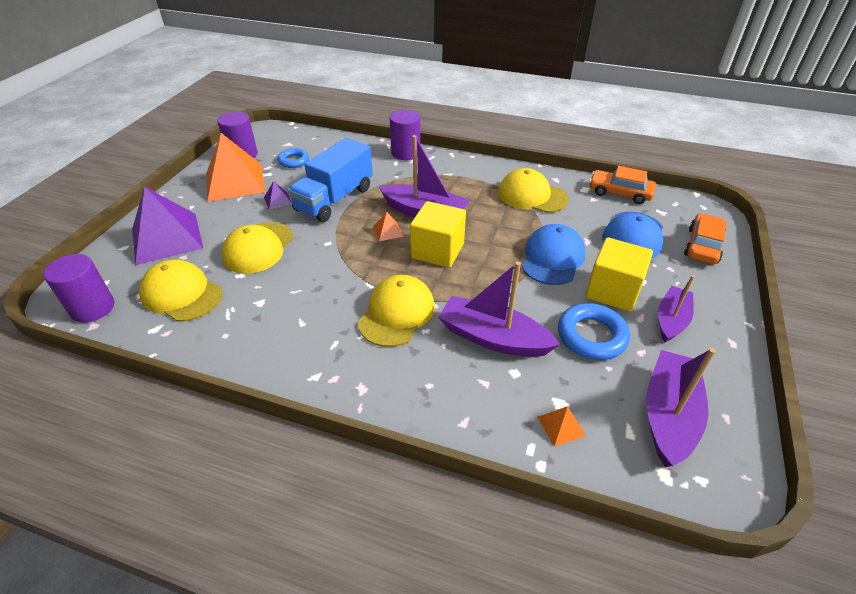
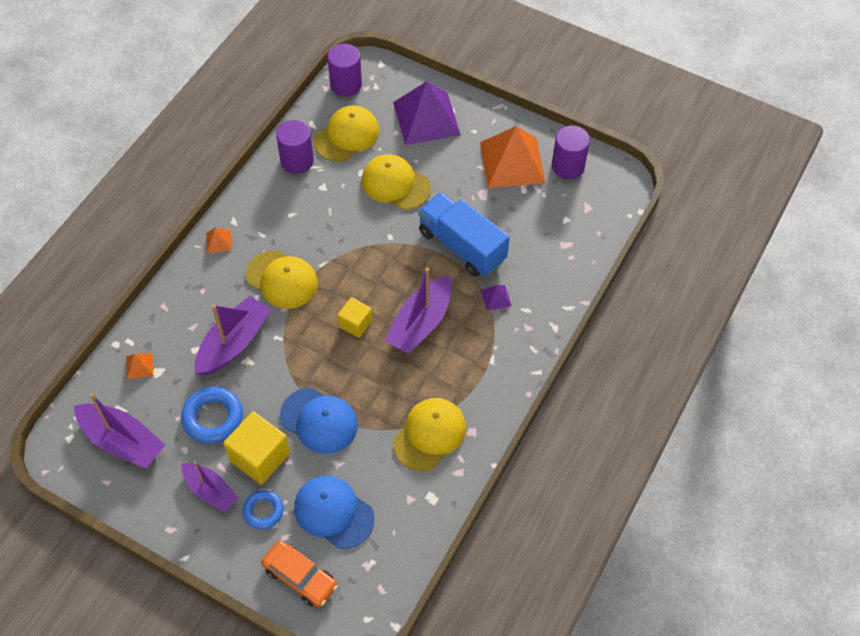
camera: 100 degrees right, 15 degrees up
purple pyramid [264,181,292,210] -> purple pyramid moved to [481,285,511,311]
blue ring [277,148,309,168] -> blue ring moved to [243,490,284,529]
orange pyramid [373,212,404,241] -> orange pyramid moved to [206,228,232,253]
purple cylinder [390,110,420,160] -> purple cylinder moved to [276,120,314,174]
yellow cube [410,201,466,268] -> yellow cube [338,297,372,338], size x0.60
orange car [589,166,656,204] -> none

